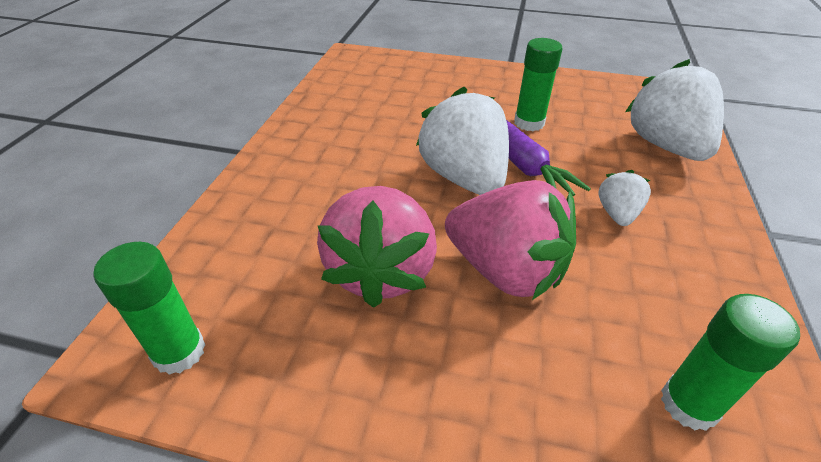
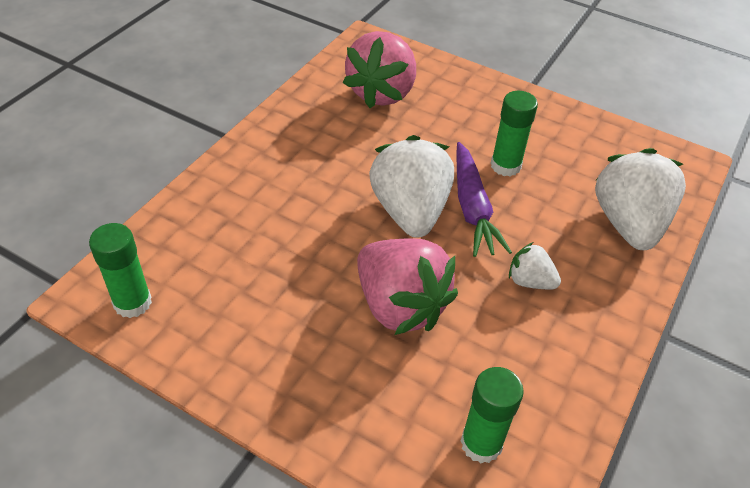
camera: 15 degrees right, 5 degrees up
pink strawberry [317,186,437,308] -> pink strawberry moved to [343,31,416,108]
white strawberry [598,170,651,226] -> white strawberry turned 90 degrees counterclockwise [509,242,561,289]

